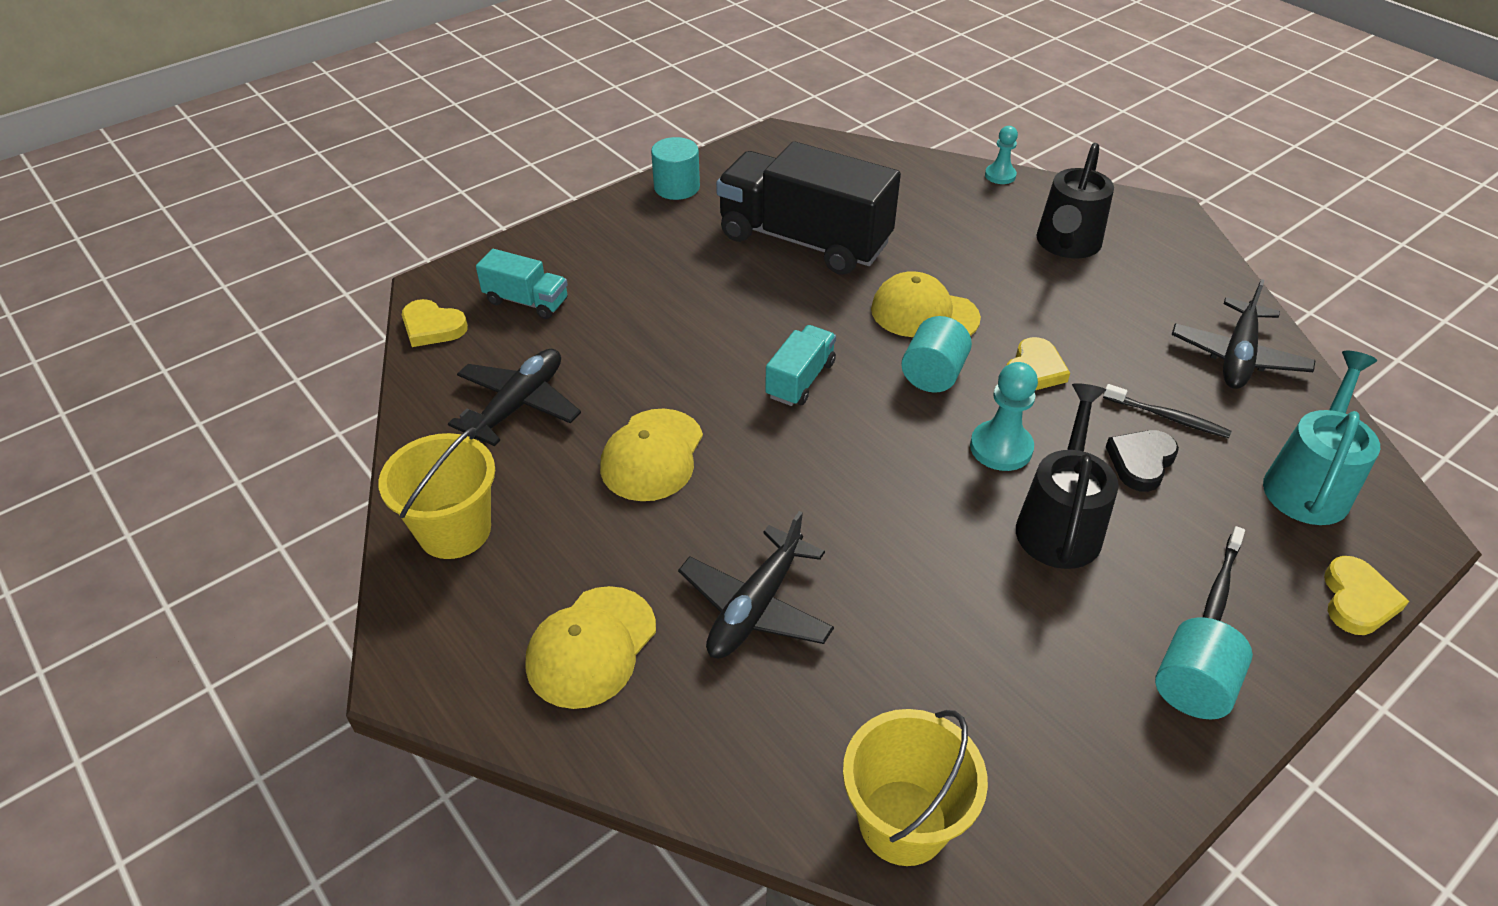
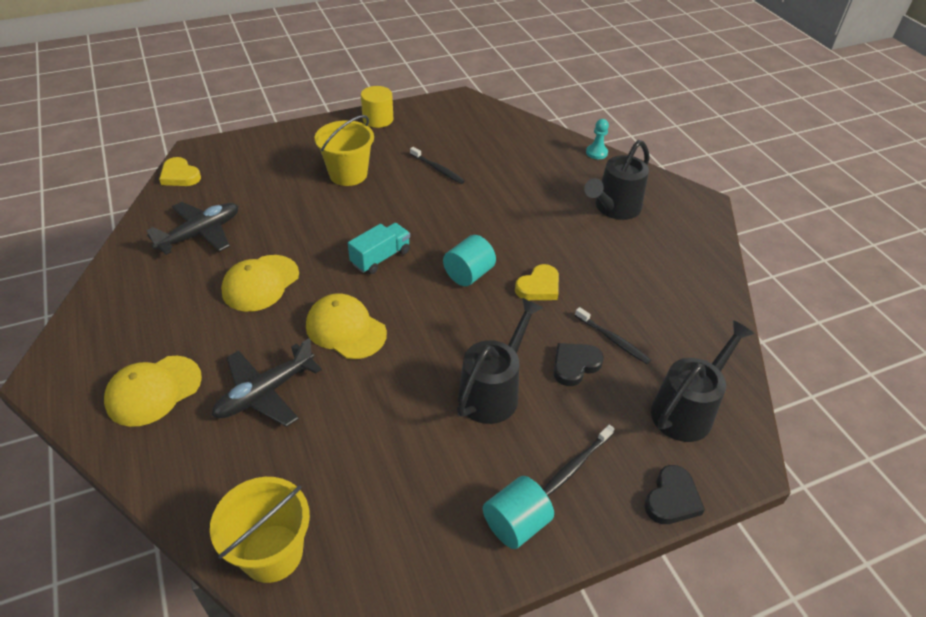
camera: 15 degrees right, 0 degrees up
yellow bucket [378,428,495,559] -> yellow bucket moved to [315,115,374,186]
turquoise truck [476,249,568,319] -> none
turquoise cylinder [651,137,700,200] -> yellow cylinder [361,86,393,128]
black truck [716,141,901,275] -> black toothbrush [410,147,465,184]
yellow cap [871,271,981,337] -> yellow cap moved to [306,293,387,359]
turquoise pawn [970,362,1038,471] -> none
black plane [1172,279,1315,389] -> none
turquoise watering can [1263,351,1380,525] -> black watering can [651,320,755,442]
yellow heart [1324,556,1409,635] -> black heart [644,465,705,524]

